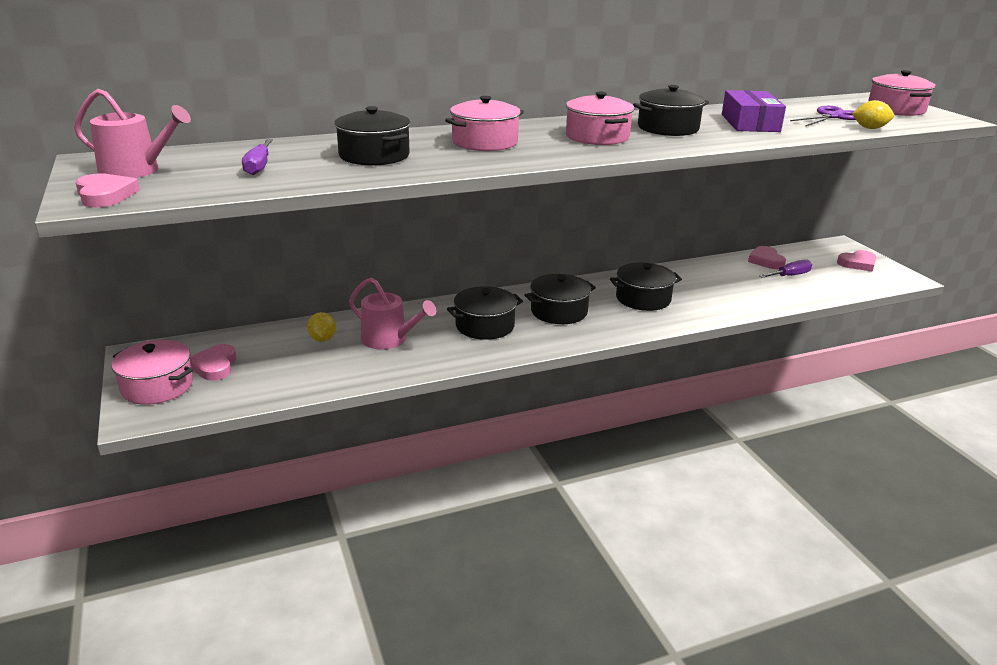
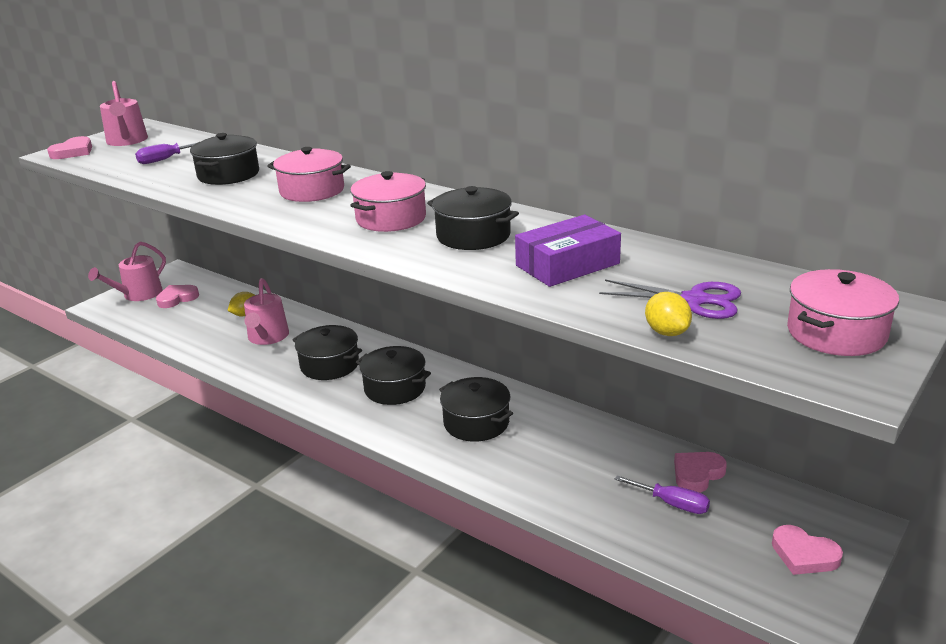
camera: 60 degrees right, 0 degrees up
pink pot [111,340,193,405] -> pink watering can [88,241,166,301]

